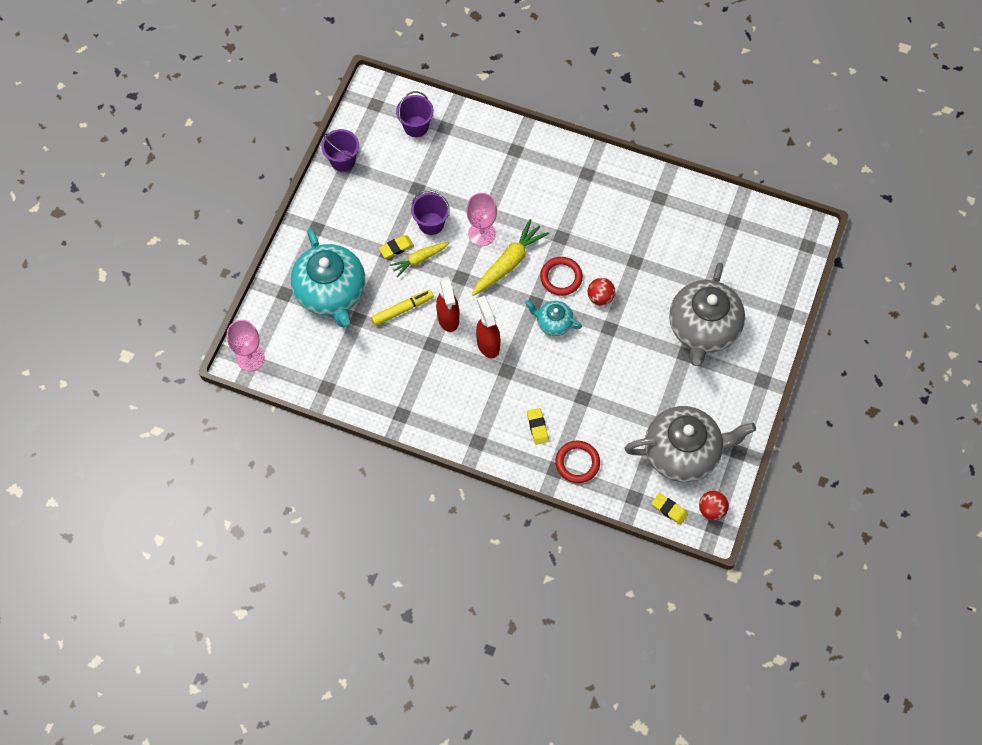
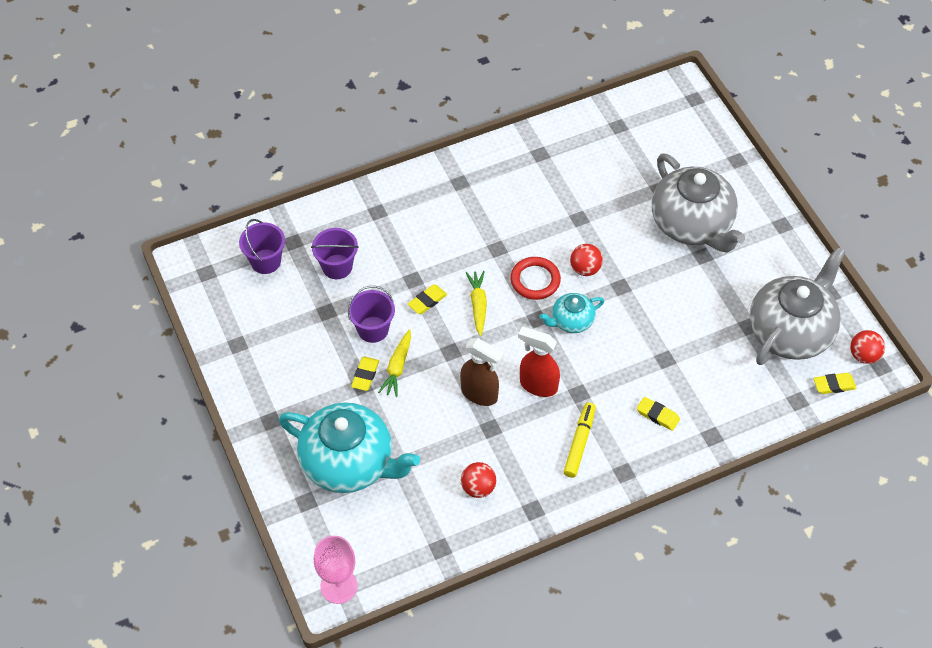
camera: 45 degrees left, 10 degrees down
purple bucket [321,129,359,172] -> purple bucket moved to [311,228,359,279]
yellow marker [371,290,434,326] -> yellow marker moved to [563,402,596,478]
red spray bottle [436,277,459,332] -> brown spray bottle [460,338,504,406]
pink goblet [467,193,497,246] -> yellow eraser [408,285,447,314]
yellow carrot [472,219,549,296] -> yellow carrot [466,271,487,336], size x0.63
red ring [555,441,600,483] -> none
none -> red ball [461,462,496,498]

